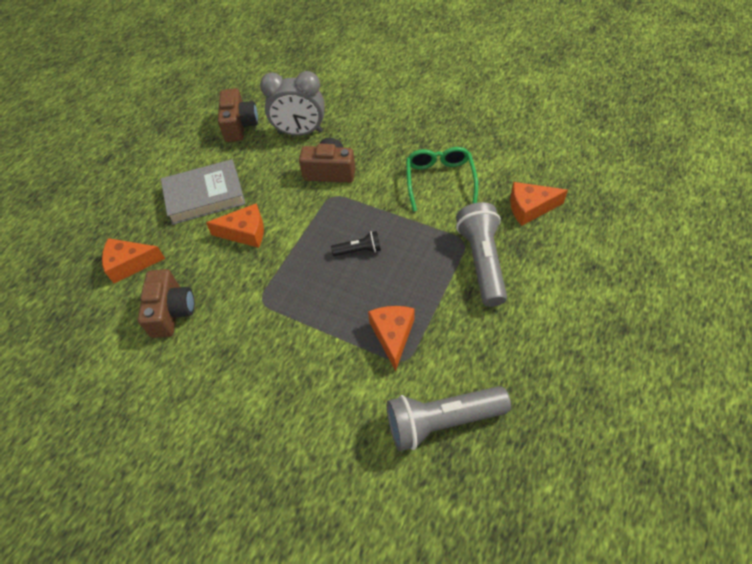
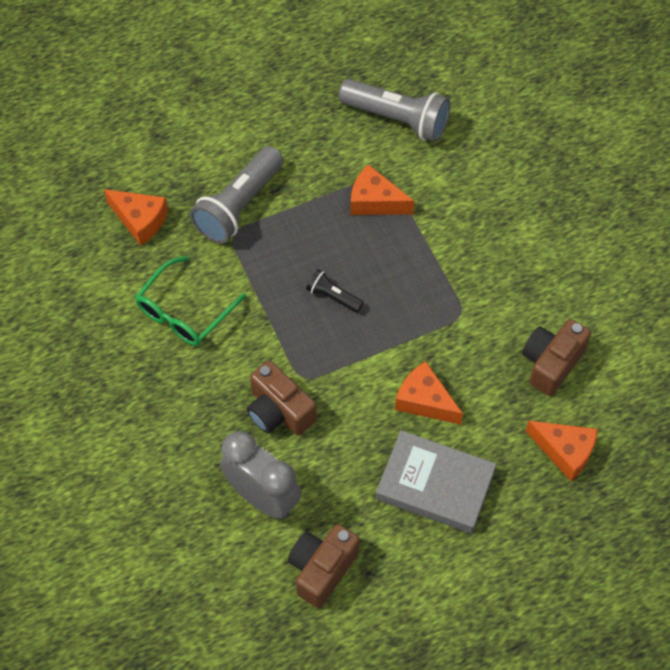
camera: 145 degrees left, 5 degrees up
orange cheese [368,306,415,371] -> orange cheese turned 75 degrees clockwise [350,164,414,215]

